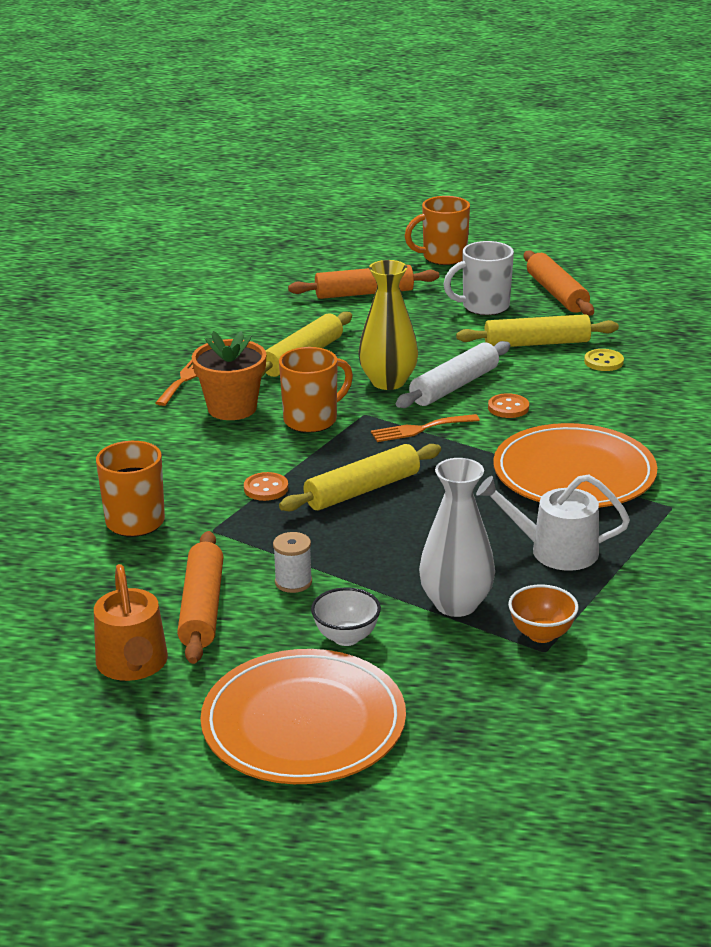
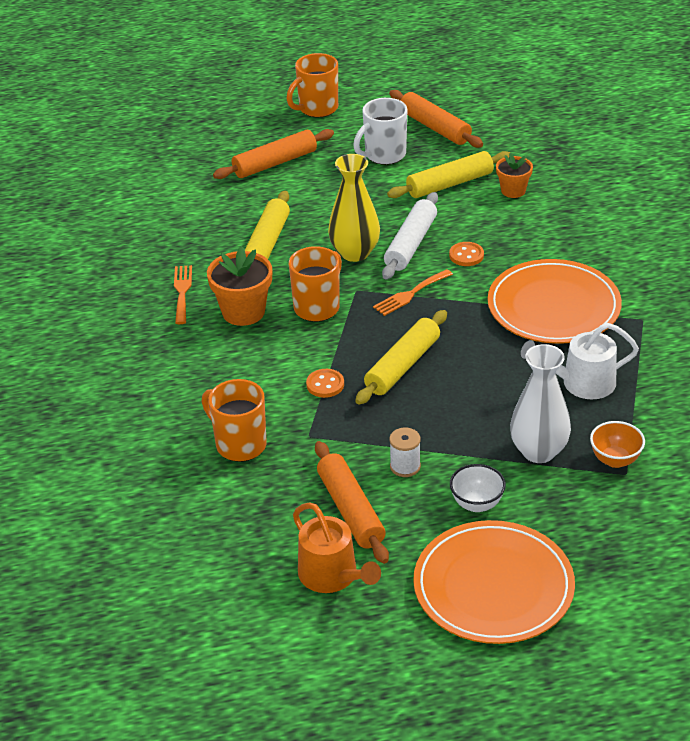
camera: 20 degrees left, 10 degrees up
yellow button [584,349,624,371] -> orange flower pot [496,152,533,198]

